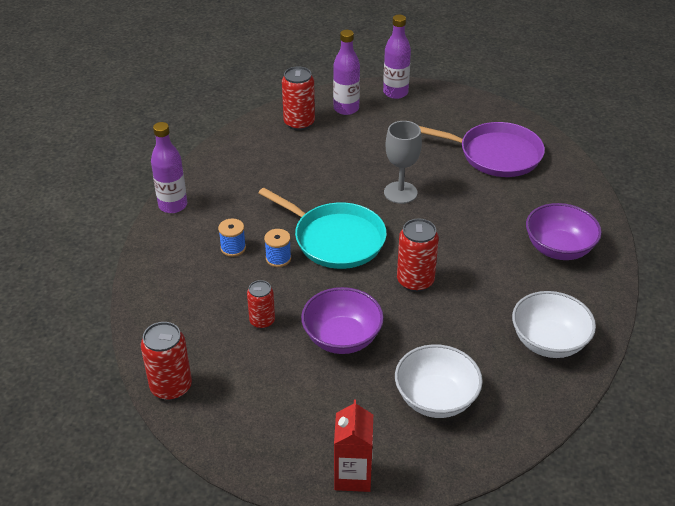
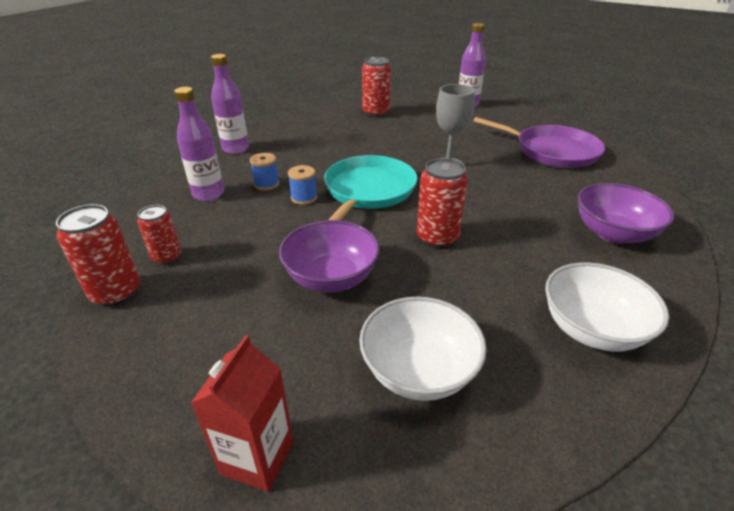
camera: 15 degrees right, 5 degrees down
red can [247,280,275,329] -> red can moved to [137,205,181,265]
turquoise pan [259,188,387,269] -> turquoise pan turned 120 degrees counterclockwise [324,155,417,221]
purple bottle [333,30,360,115] -> purple bottle moved to [174,87,224,201]

